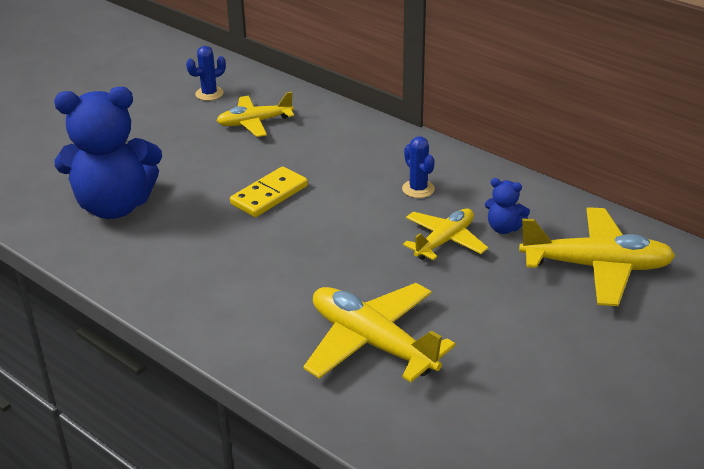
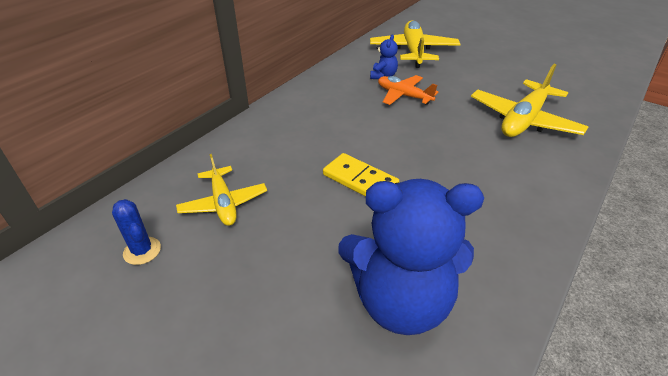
camera: 95 degrees left, 5 degrees up
blue teddy bear [54,87,162,219] -> blue teddy bear turned 105 degrees clockwise [338,179,484,335]
blue cactus [402,136,435,198] -> none
yellow plane [403,208,488,260] -> orange plane [378,75,438,105]

